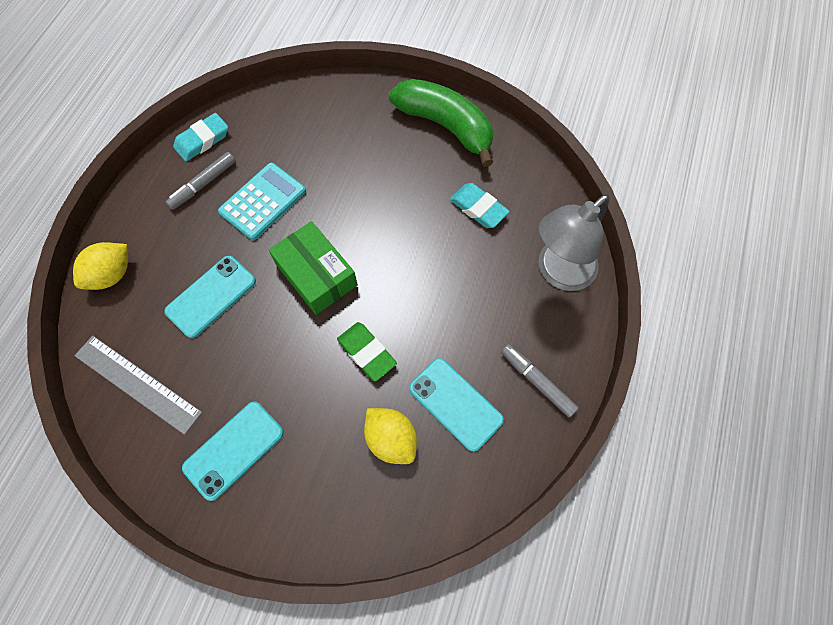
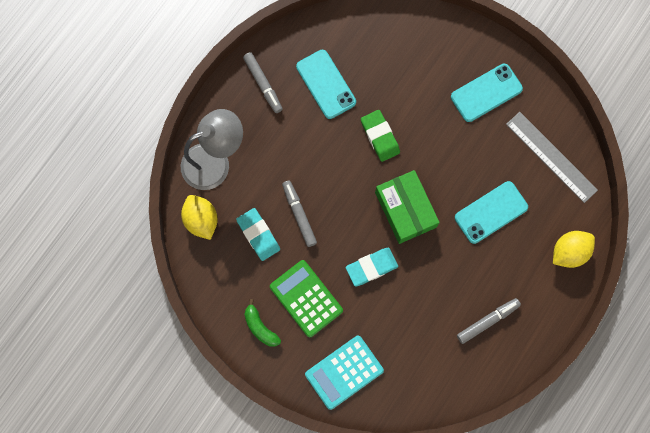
camera: 165 degrees left, 10 degrees up
turquoise eraser [173,113,228,162] -> turquoise eraser moved to [346,248,398,287]
turquoise calculator [218,163,306,240] -> turquoise calculator moved to [305,336,384,410]
yellow lemon [364,408,417,464] -> yellow lemon moved to [181,195,217,240]
green banana [389,79,493,167] -> green banana [244,299,281,347], size x0.45
none -> green calculator [270,260,343,337]
none -> grey marker [282,181,317,247]

